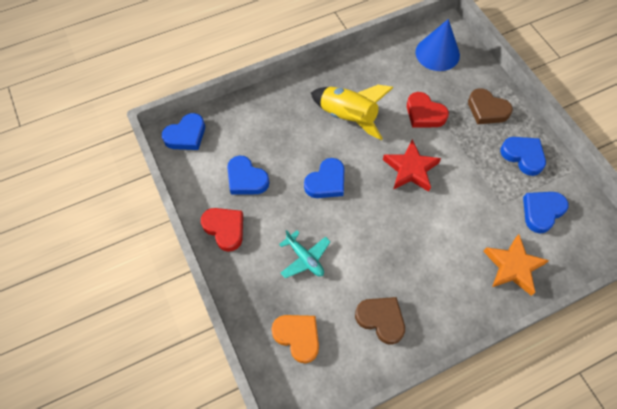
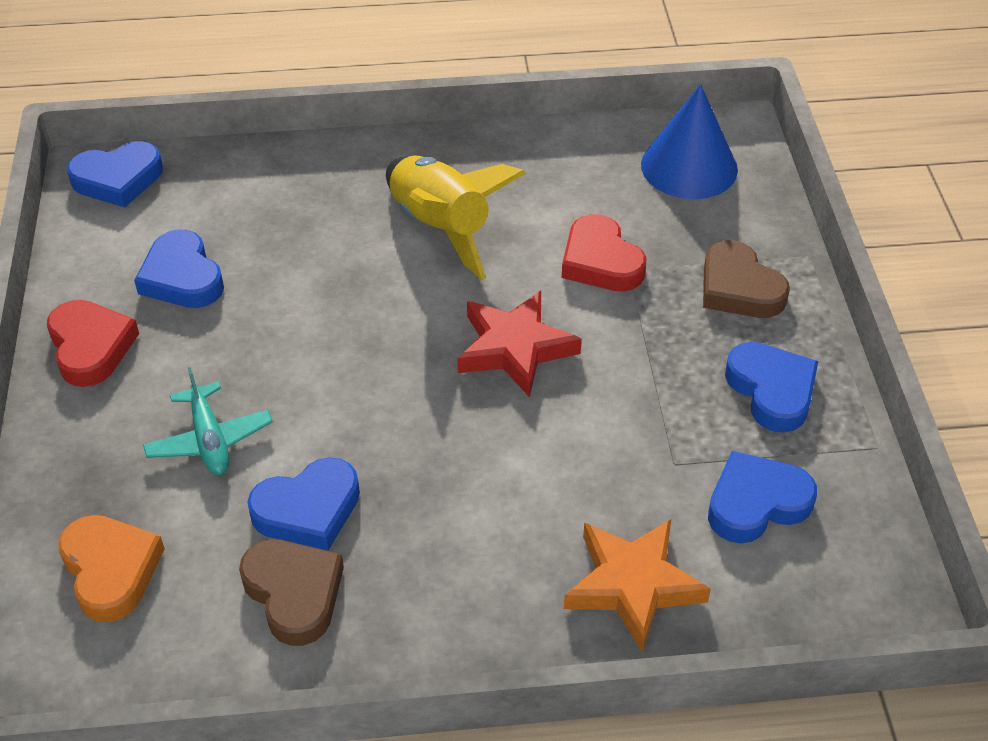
camera: 20 degrees right, 15 degrees down
blue heart [304,158,344,198] -> blue heart moved to [247,457,360,551]

